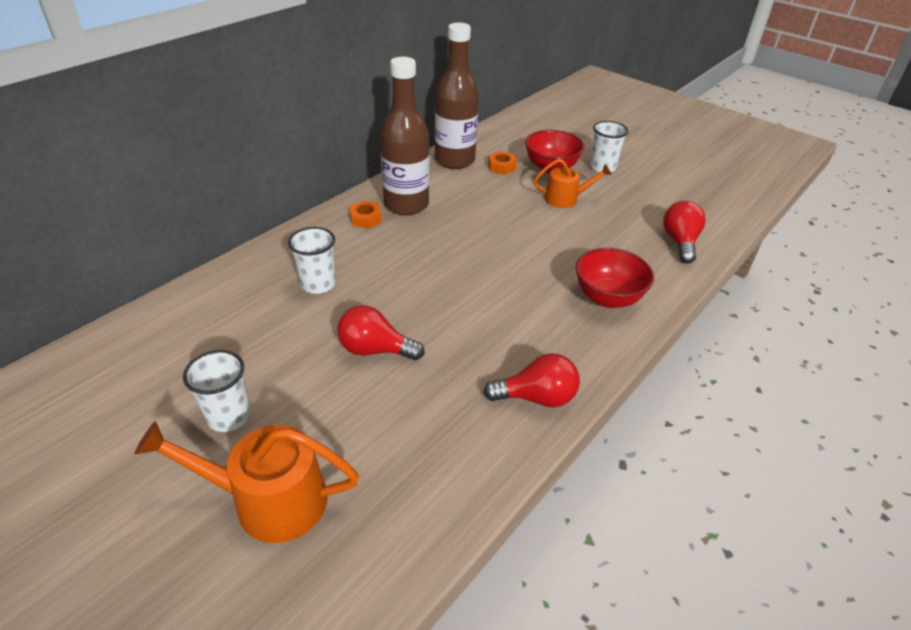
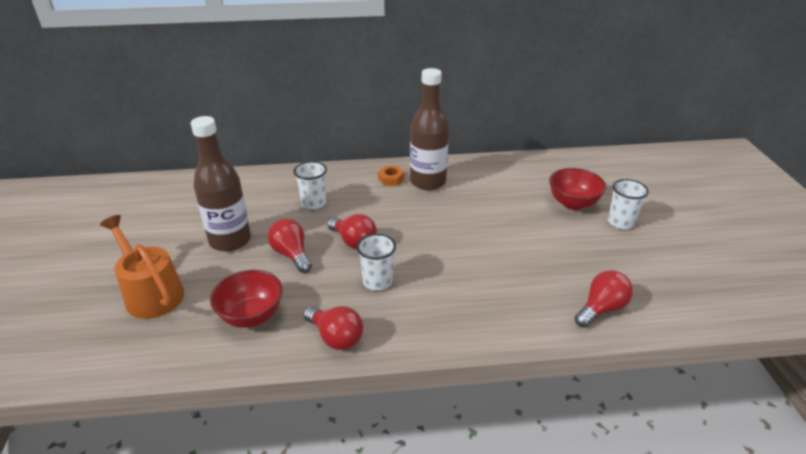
camera: 45 degrees right, 5 degrees down
white cup [183,350,251,432] -> white cup moved to [357,234,396,291]
brown bottle [435,22,479,169] -> brown bottle moved to [191,116,251,252]
orange nut [488,151,517,175] -> none
orange watering can [533,159,612,208] -> none
red bowl [576,248,654,308] -> red bowl moved to [210,270,283,328]
none -> red light bulb [327,214,377,250]

